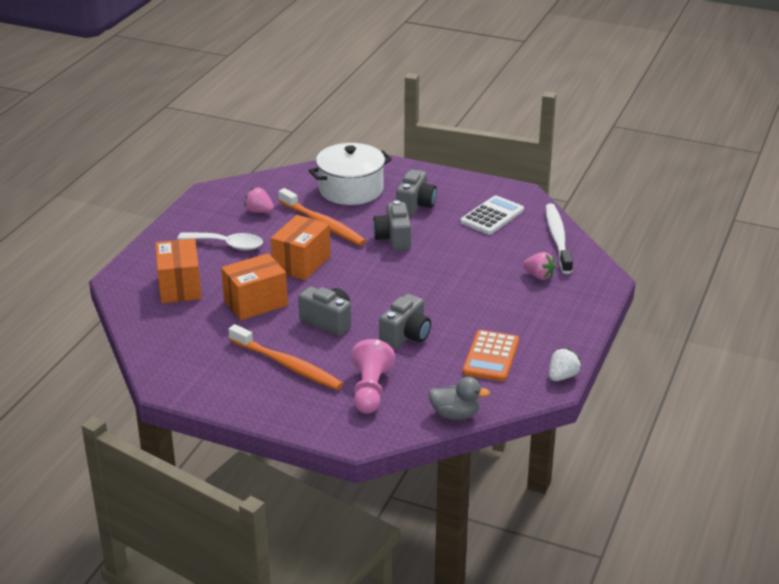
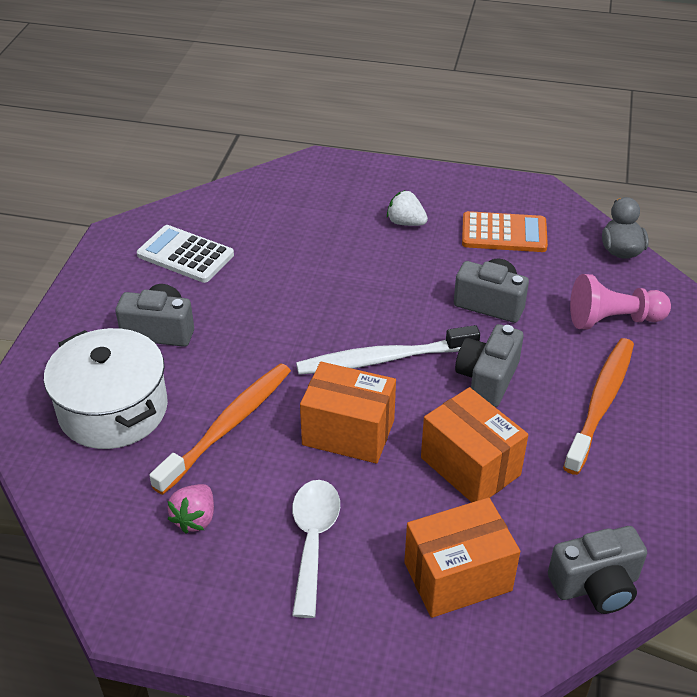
camera: 100 degrees left, 10 degrees up
grey camera [373,200,411,250] -> grey camera moved to [548,526,647,614]
pink strawberry [523,252,555,280] -> none
white toothbrush [546,204,573,274] -> white toothbrush moved to [296,325,480,375]
white strawberry [549,348,581,381] -> white strawberry moved to [387,190,428,226]

